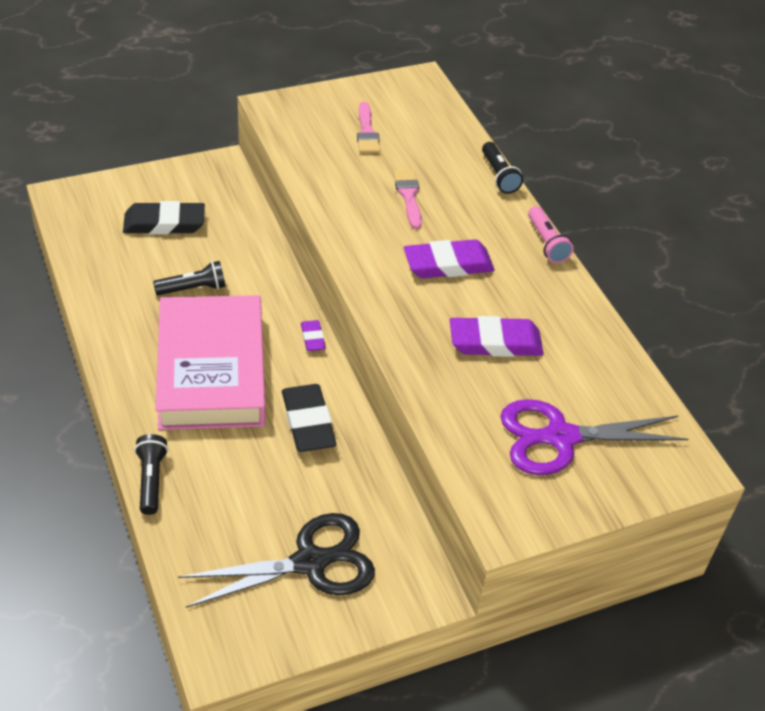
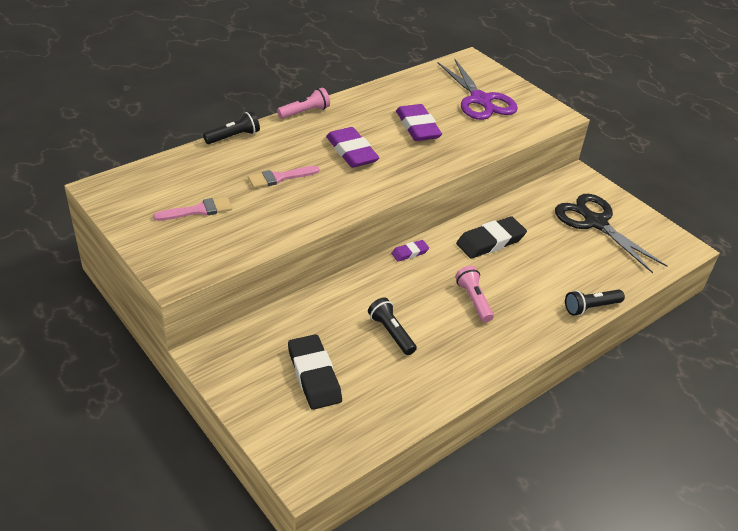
camera: 105 degrees left, 5 degrees down
pink book [156,295,266,430] -> pink flashlight [455,266,494,322]

